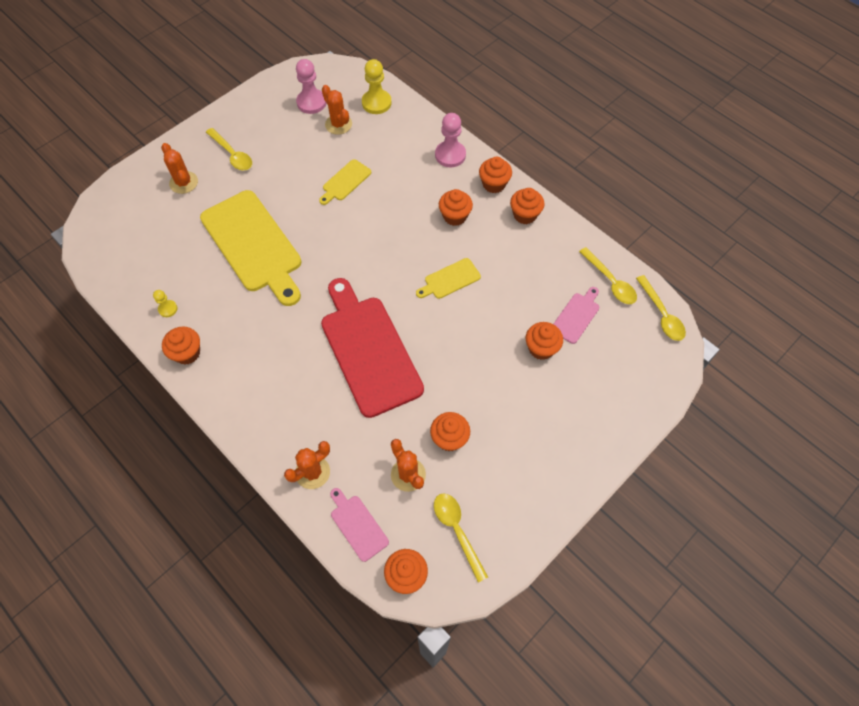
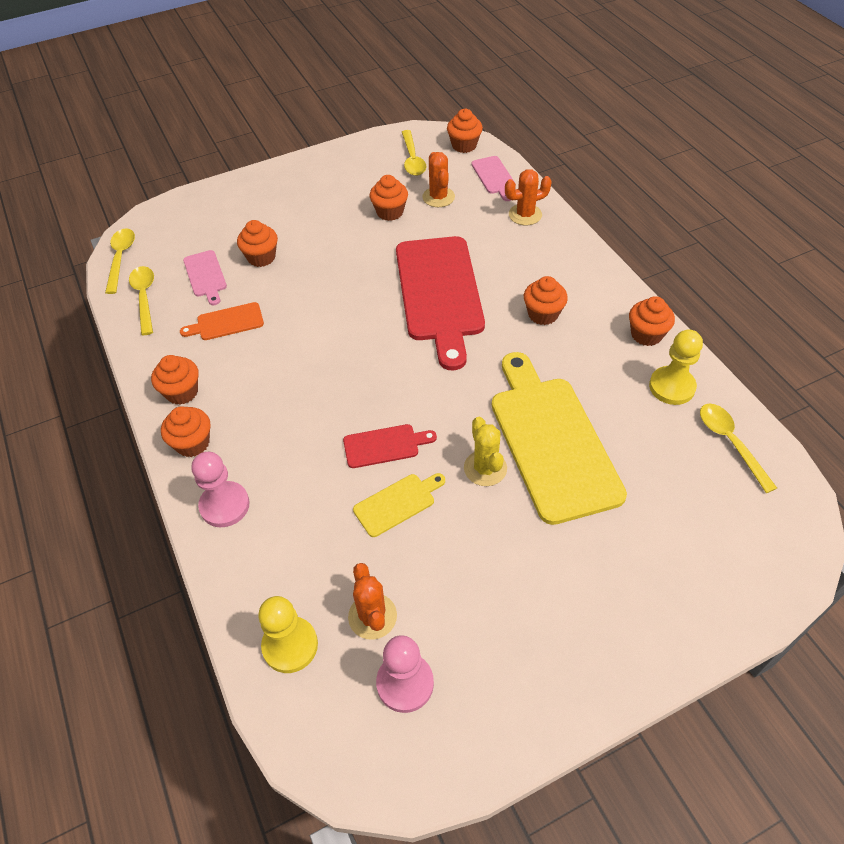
camera: 160 degrees left, 10 degrees down
yellow pawn [153,290,177,317] -> yellow pawn [649,330,703,405], size x1.87
orange cactus [161,143,198,194] -> none
yellow spoon [206,128,252,170] -> yellow spoon moved to [700,404,777,493]
yellow cutting board [416,258,481,299] -> none
orange cupcake [439,189,473,226] -> orange cupcake moved to [524,276,568,325]
pink cutting board [554,287,600,344] -> pink cutting board turned 75 degrees counterclockwise [183,250,227,305]
none -> orange cutting board [180,302,264,340]
none -> red cutting board [343,424,437,468]
none -> yellow cactus [464,417,507,486]

